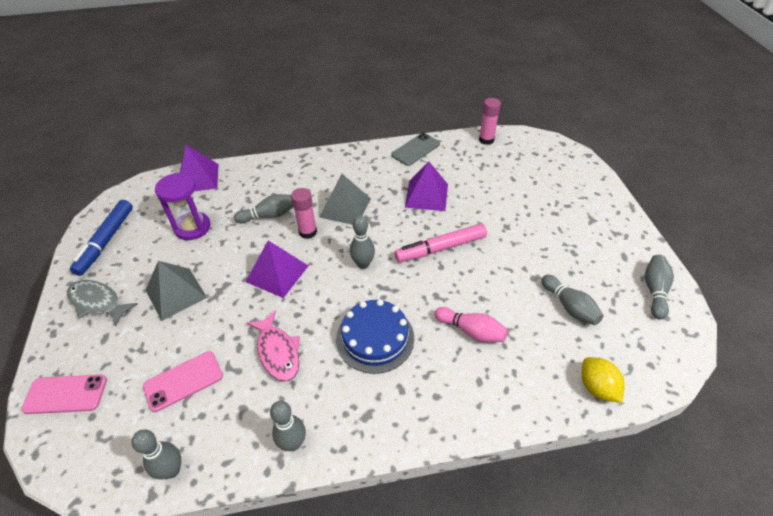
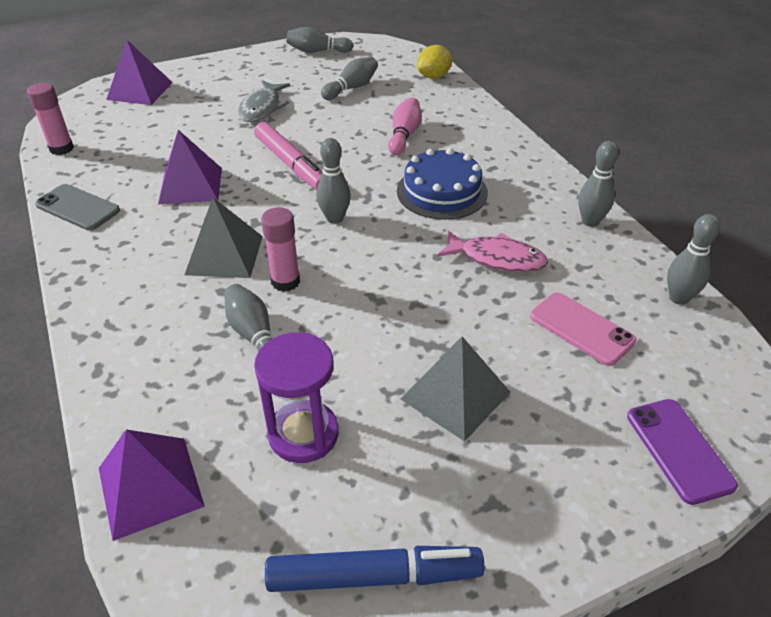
camera: 105 degrees left, 5 degrees down
pink phone [21,375,107,414] -> purple phone [627,399,738,505]
grey fish [67,280,138,327] -> grey fish moved to [238,80,290,122]
purple pyramid [246,240,308,298] -> purple pyramid moved to [106,40,173,105]
pink fish [247,310,300,382] -> pink fish turned 60 degrees clockwise [437,230,548,272]

